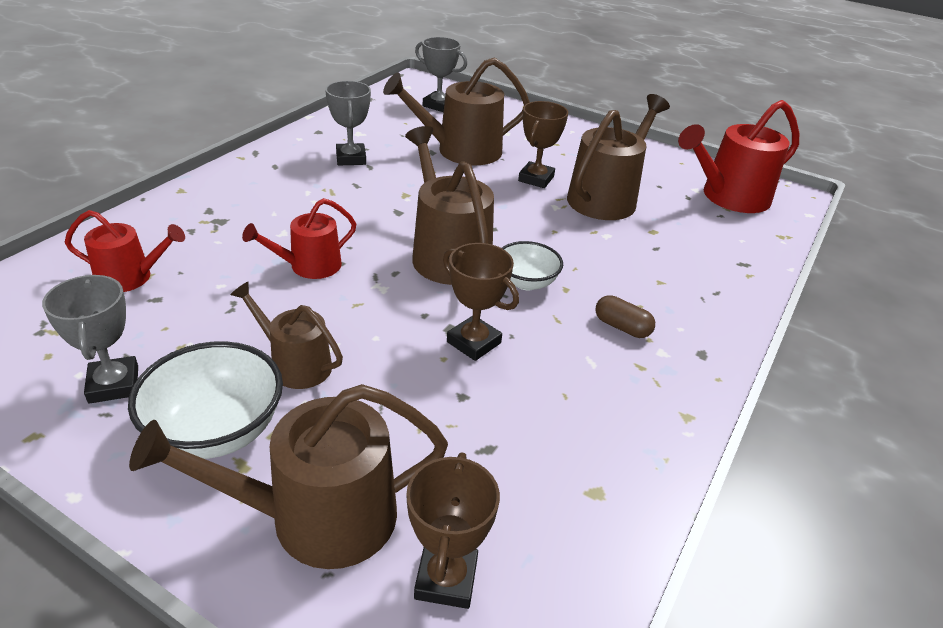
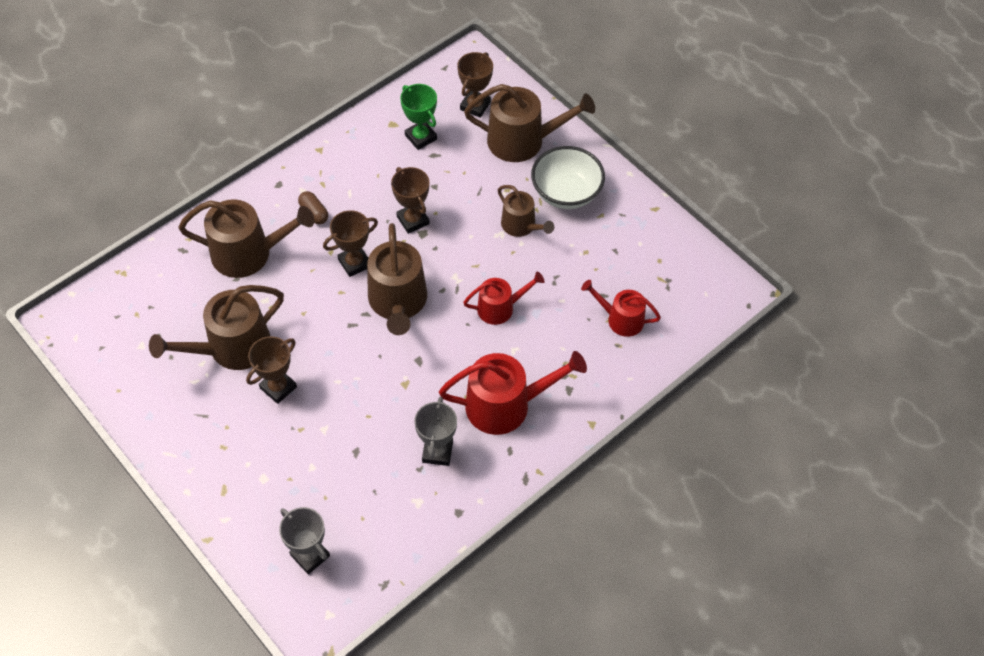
camera: 160 degrees left, 20 degrees up
grey trophy [42,275,138,404] -> none
brown watering can [383,57,530,165] -> brown watering can moved to [178,199,315,278]
white bowl [502,241,563,291] -> brown trophy [323,210,378,277]
red watering can [678,100,799,213] -> red watering can moved to [439,351,587,435]
none -> green trophy [400,84,437,150]

